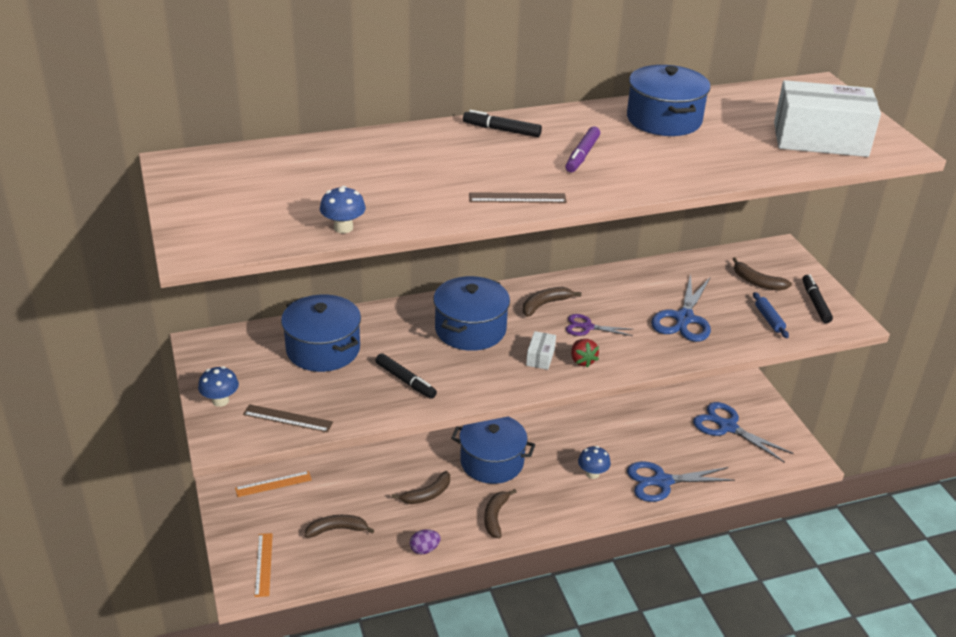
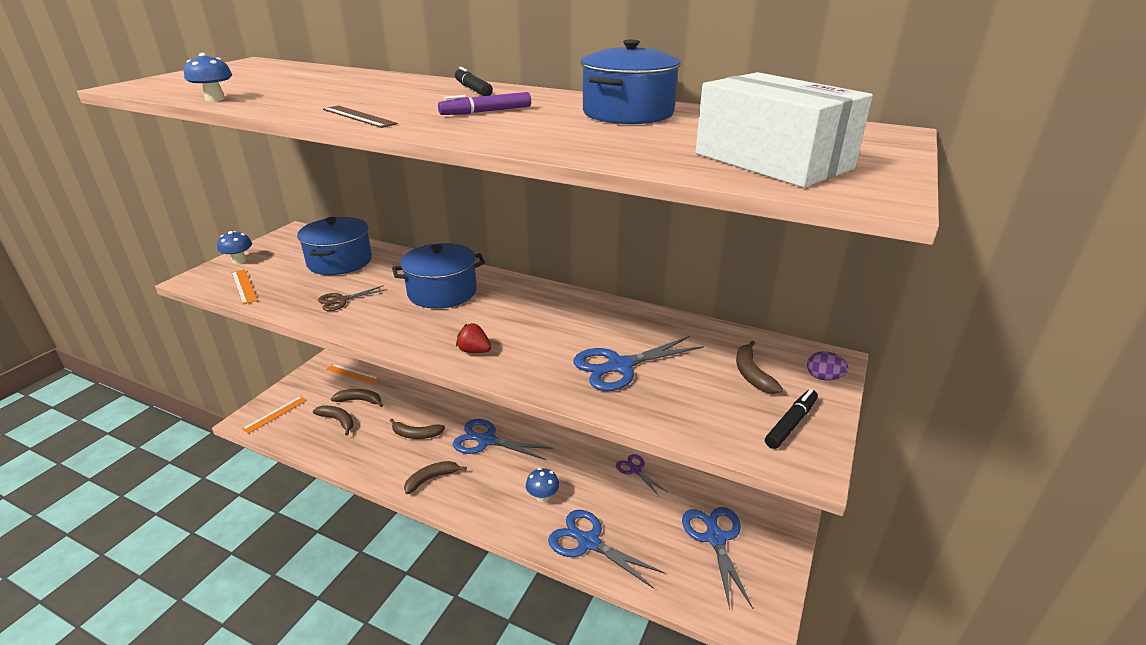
camera: 45 degrees right, 5 degrees down
brown ruler [243,404,333,432] -> orange ruler [231,269,258,304]
black marker [375,353,437,399] -> brown scissors [318,285,388,311]
purple egg [410,529,441,554] -> purple egg moved to [807,351,849,381]
blue pot [451,417,536,484] -> blue scissors [453,419,553,460]
brown banana [523,287,581,317] -> brown banana moved to [331,389,383,407]
white box [526,331,556,370] -> none
purple scissors [566,314,634,336] -> purple scissors moved to [616,454,667,497]
red strawberry [571,339,599,368] -> red strawberry turned 90 degrees clockwise [456,323,491,353]
blue rolling pin [753,292,789,338] -> none

